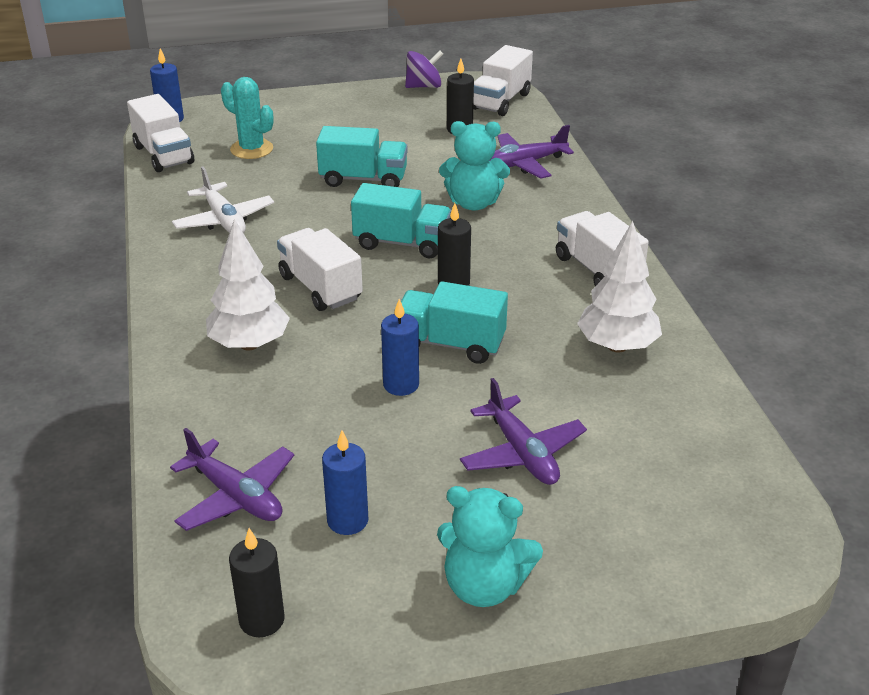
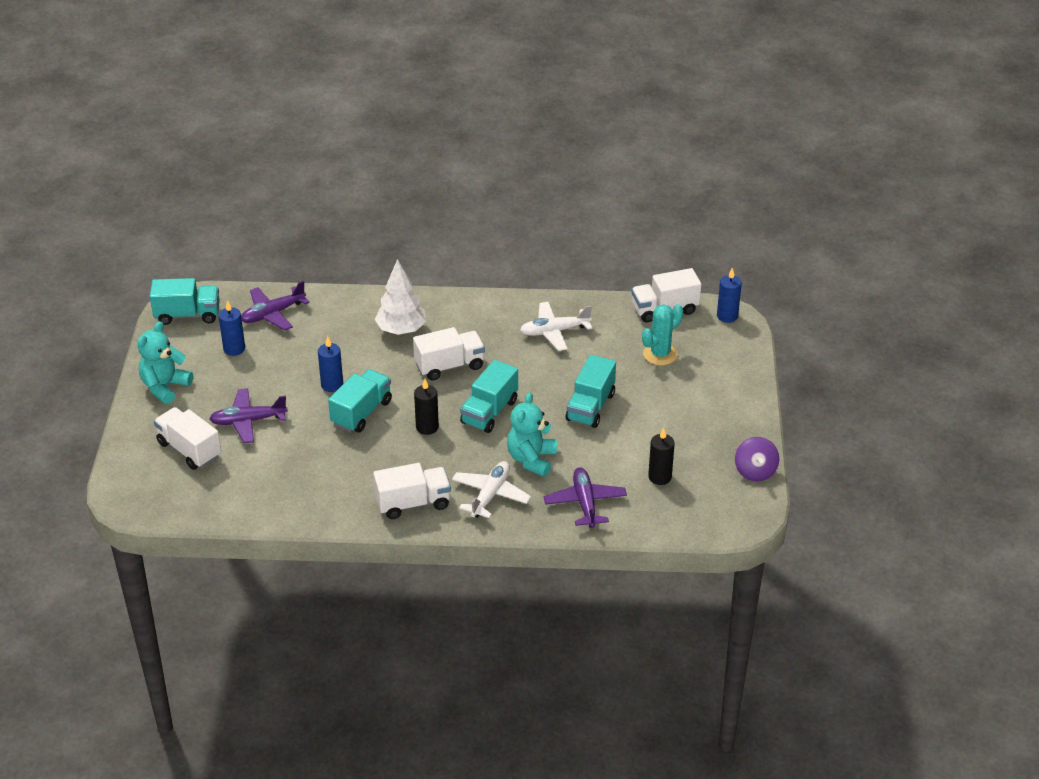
camera: 105 degrees right, 5 degrees up
black candle [229,528,285,637] -> turquoise truck [150,278,220,325]
white truck [473,45,533,116] -> white truck moved to [154,407,221,470]
white tree [577,221,662,353] -> none
none -> white plane [452,461,531,518]

